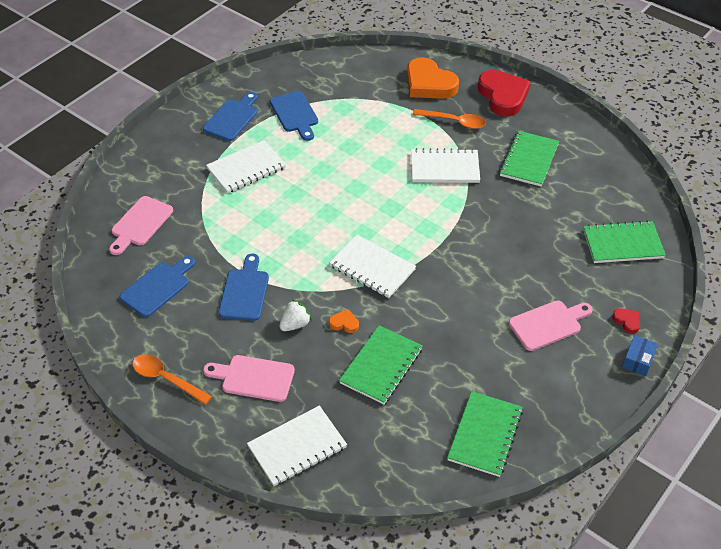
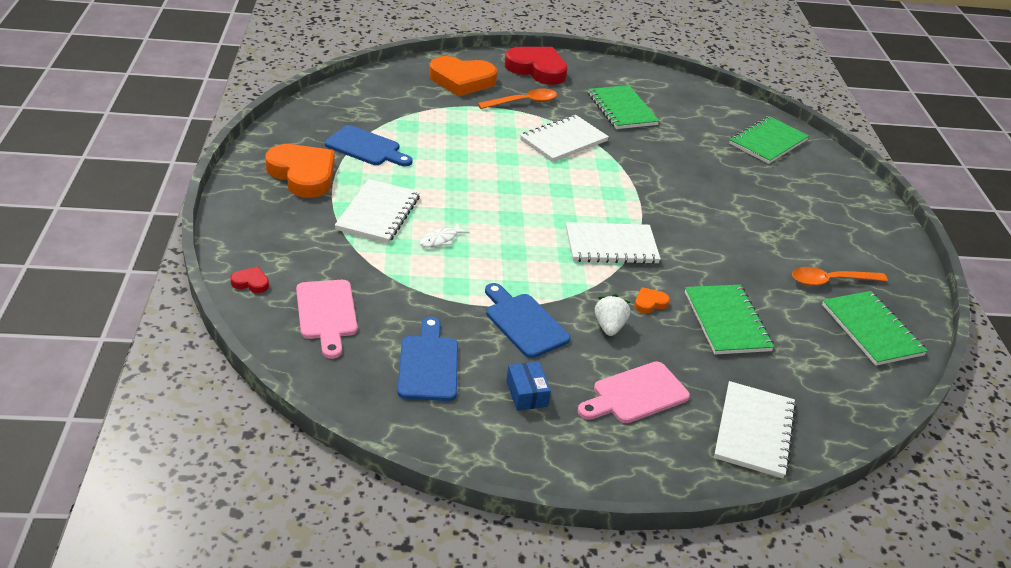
camera: 45 degrees left, 10 degrees down
orange spoon [132,354,212,405] -> orange spoon moved to [792,267,888,286]
blue cutting board [203,92,257,141] -> orange heart [265,144,335,198]
pink cutting board [509,300,593,351] -> none
red heart [612,308,640,334] -> red heart moved to [230,266,269,293]
blue box [622,335,658,376] -> blue box moved to [506,362,551,411]
none -> white fish [419,223,469,247]

